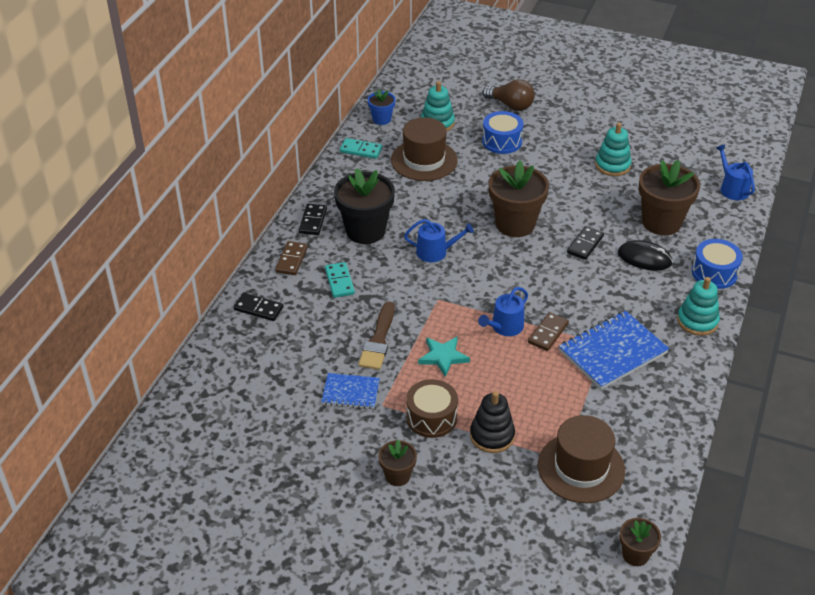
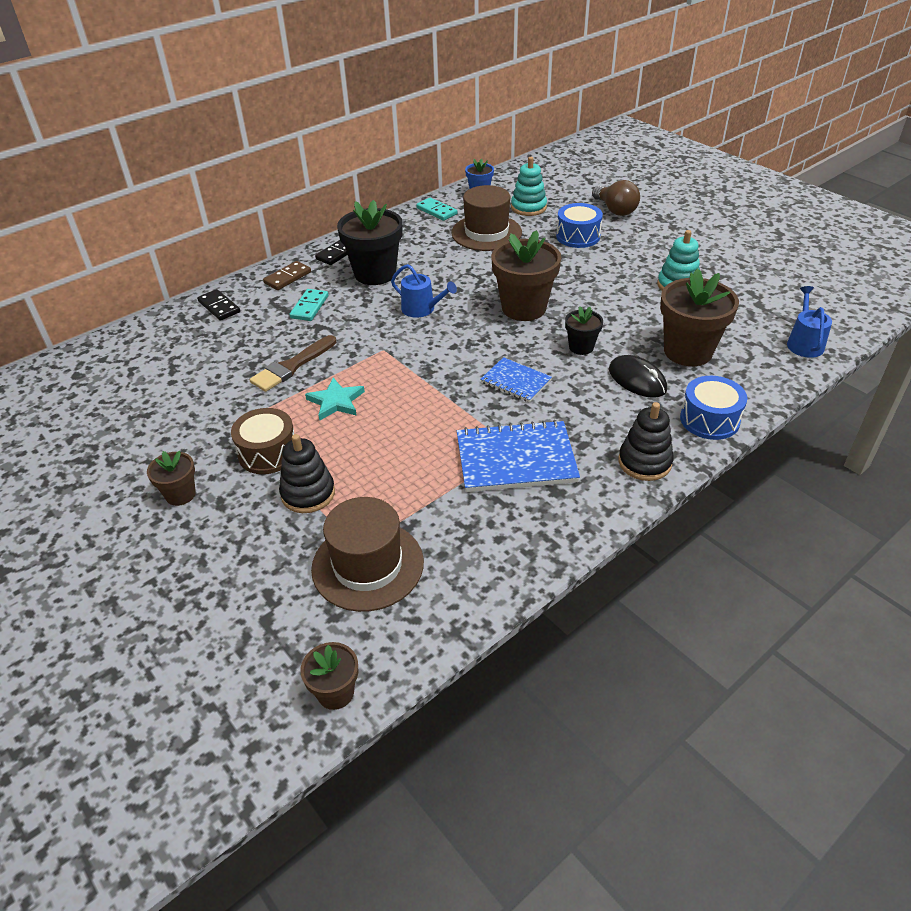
camera: 30 degrees right, 0 degrees up
blue notebook [321,373,380,409] -> blue notebook moved to [481,357,552,403]
blue watering can [478,287,528,336] -> none
brown domino [528,312,569,351] -> none
black domino [567,226,604,260] -> black flower pot [565,306,603,355]
turquoise stacking toy [677,277,720,336] -> black stacking toy [618,402,674,481]

